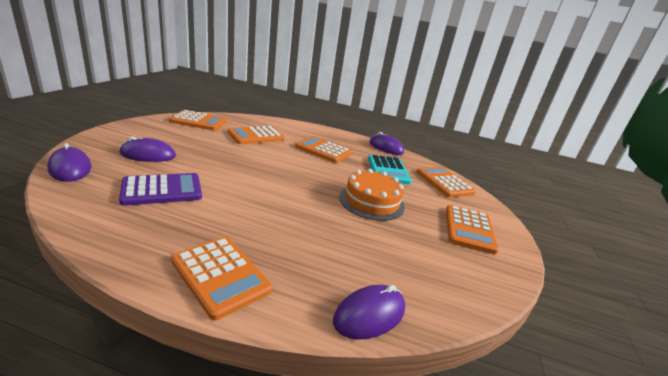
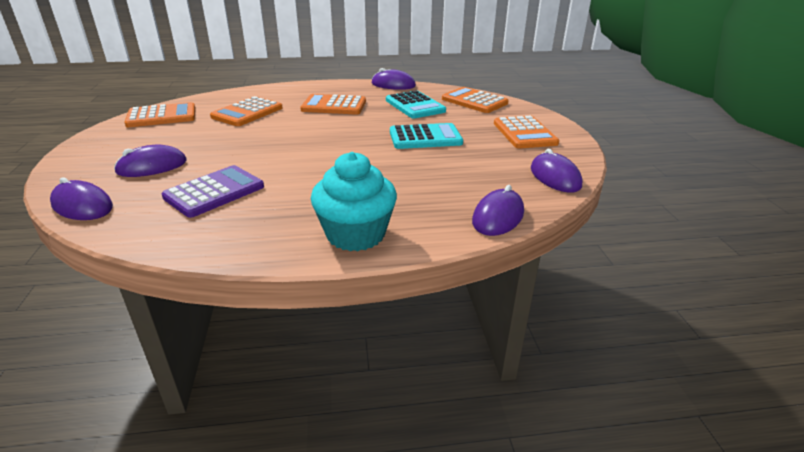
camera: 20 degrees left, 5 degrees up
orange calculator [171,237,272,320] -> turquoise cupcake [311,152,397,251]
orange cake [339,169,405,221] -> turquoise calculator [390,123,463,149]
none -> purple mouse [531,149,582,193]

